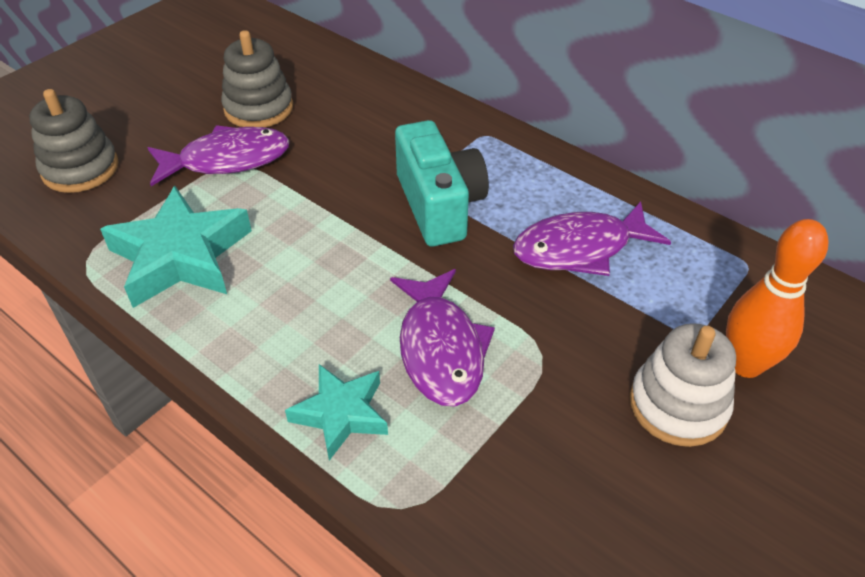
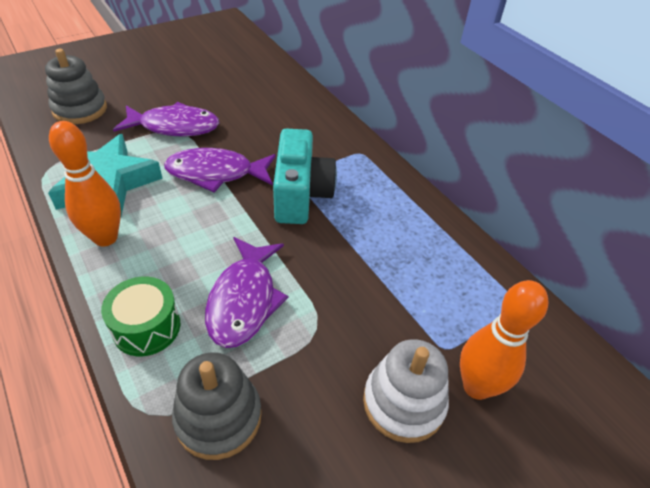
camera: 15 degrees right, 0 degrees up
grey stacking toy [221,30,293,127] -> grey stacking toy moved to [172,352,262,460]
turquoise star [285,364,388,461] -> green drum [101,276,180,356]
purple fish [513,202,671,276] -> purple fish moved to [164,148,276,192]
none -> orange bowling pin [49,121,121,247]

